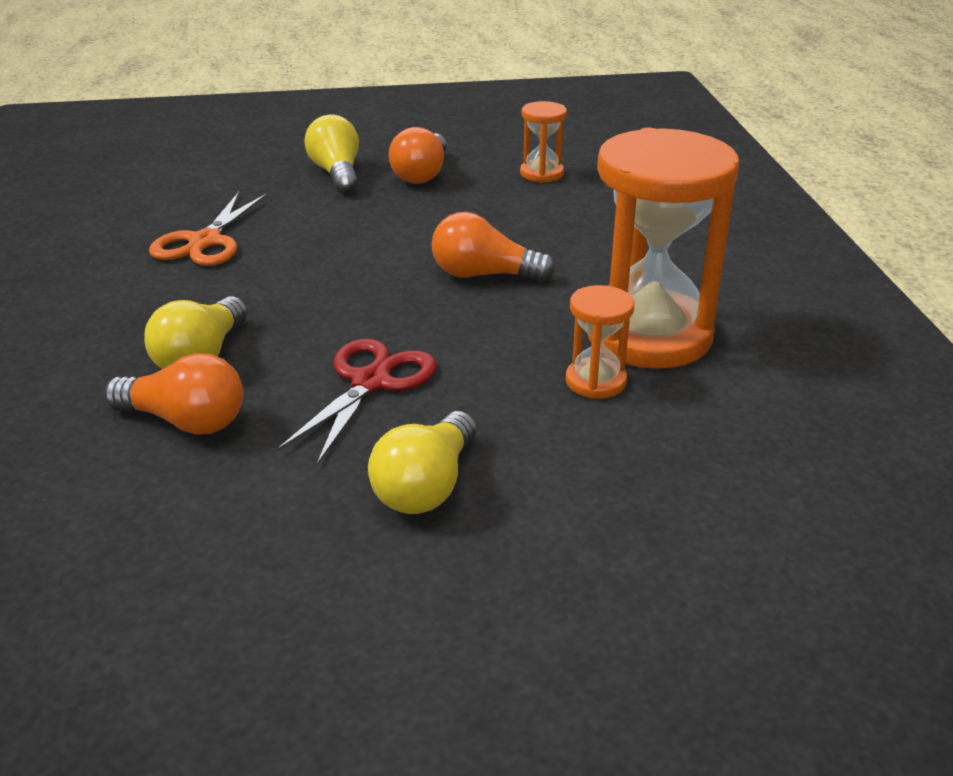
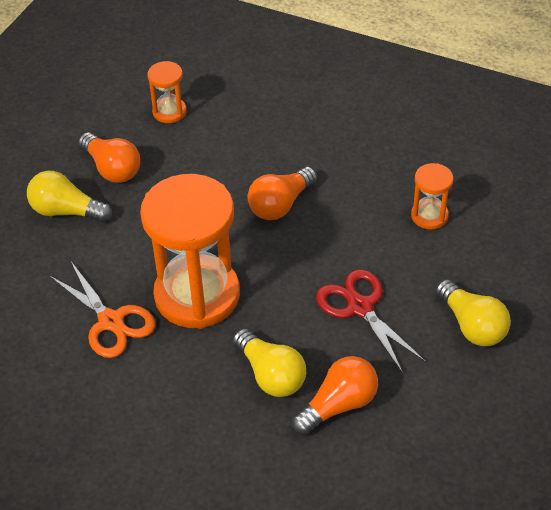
camera: 55 degrees left, 15 degrees up
orange hourglass [587,128,739,369] -> orange hourglass moved to [140,174,240,329]

